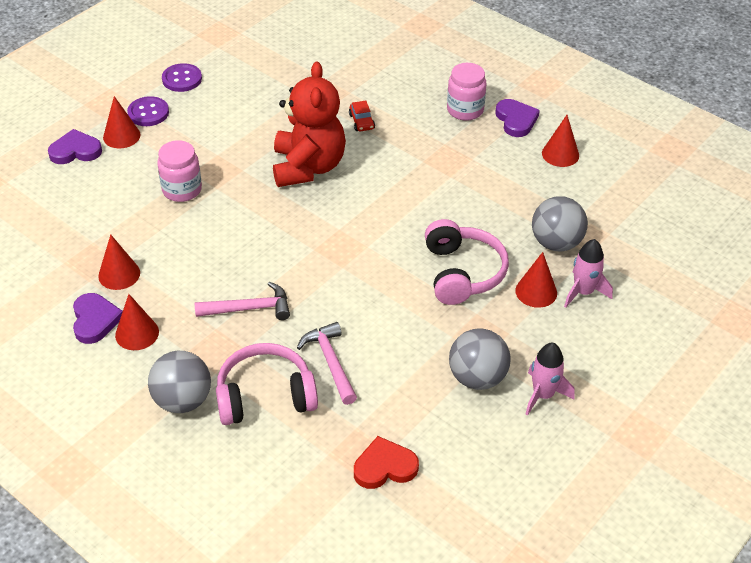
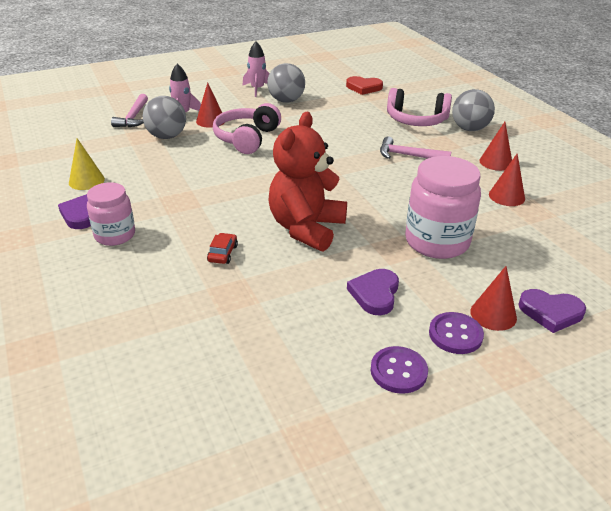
camera: 155 degrees left, 10 degrees down
purple heart [73,293,123,344] -> purple heart moved to [347,269,399,315]
pink jar [157,140,202,202] -> pink jar [405,156,481,259], size x1.59
pink hammer [297,322,357,405] -> pink hammer moved to [111,94,148,127]
red cone [542,115,579,167] -> yellow cone [69,138,105,190]

